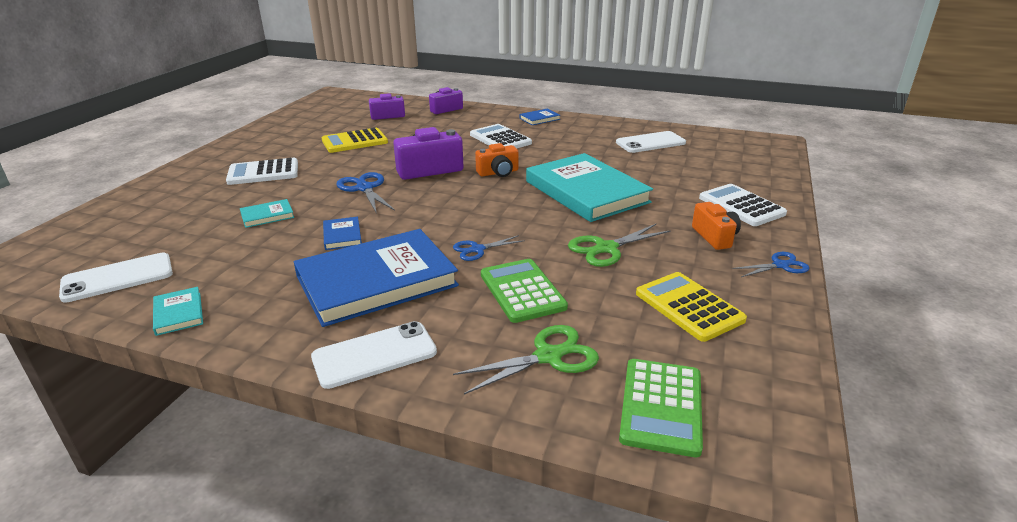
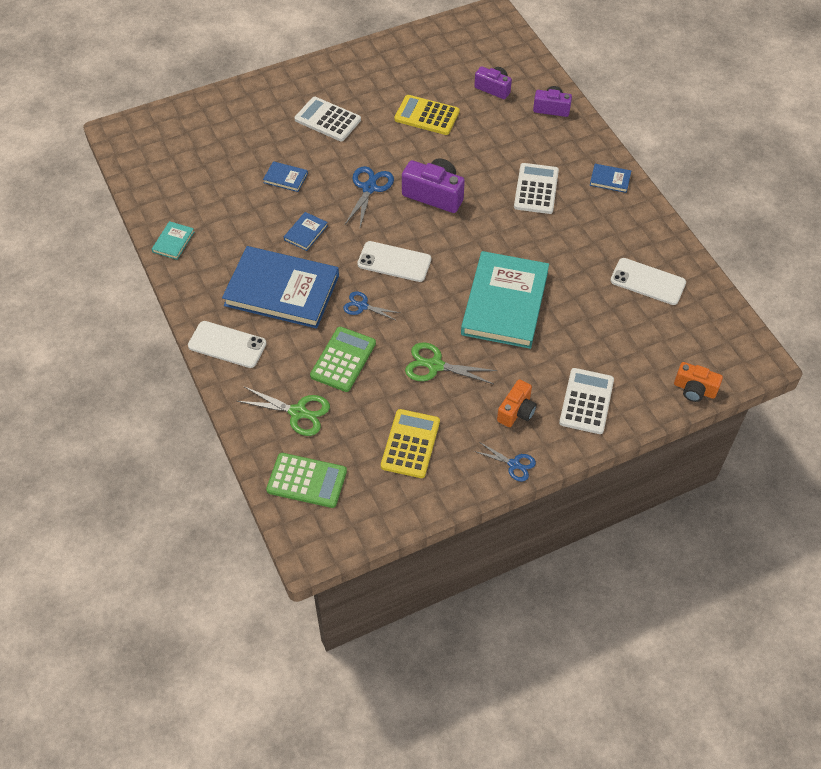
camera: 45 degrees right, 25 degrees up
white phone [59,252,173,303] -> white phone moved to [357,241,431,282]
turquoise book [240,199,294,228] -> blue book [263,161,308,192]
orange camera [475,143,518,177] -> orange camera moved to [674,362,723,402]
green calculator [619,359,703,457] -> green calculator turned 135 degrees counterclockwise [266,453,347,508]

